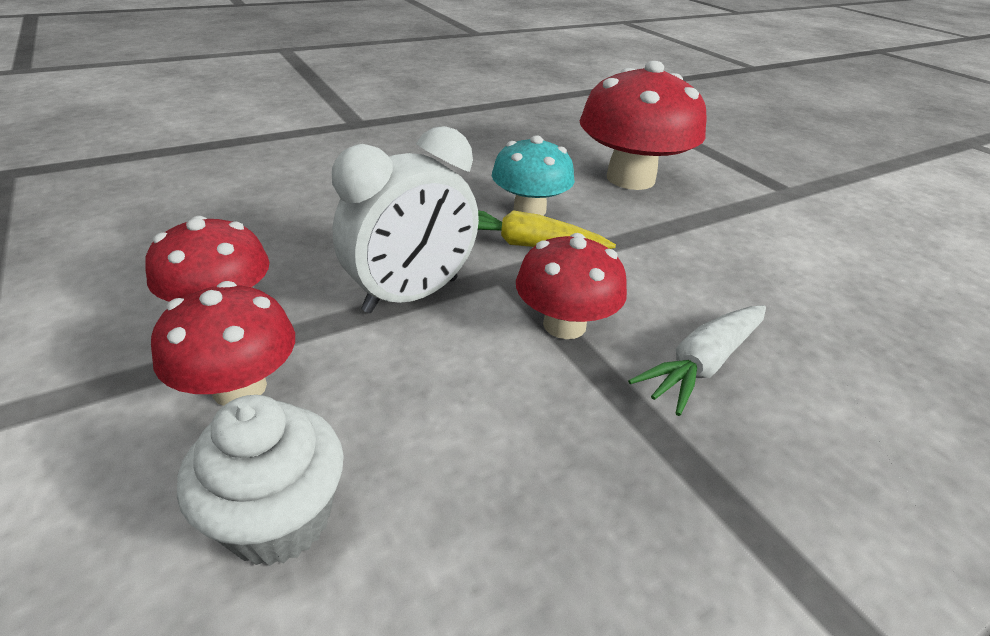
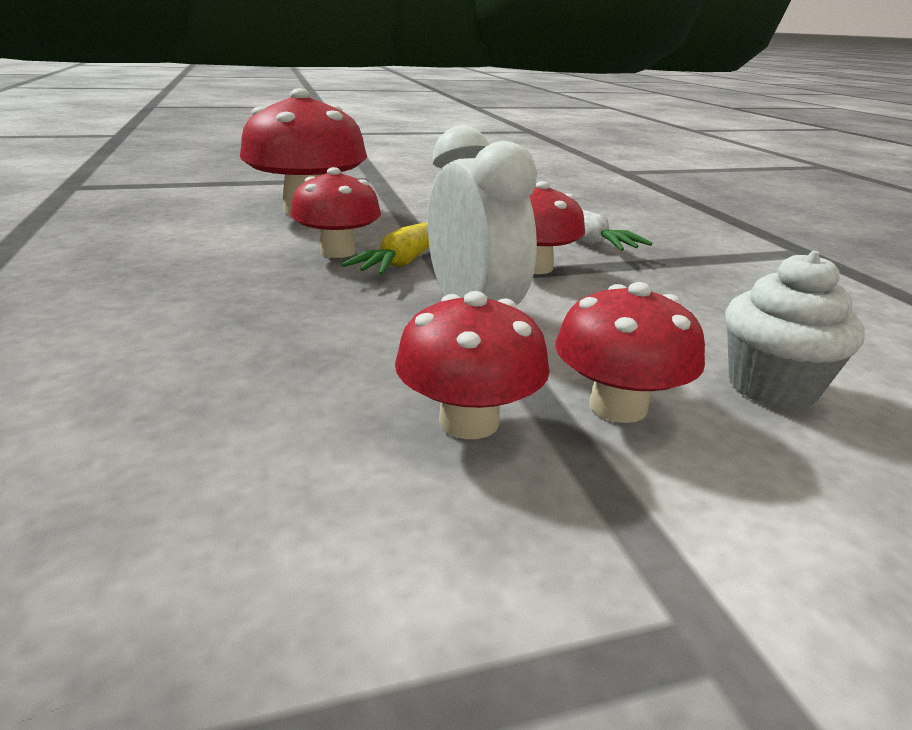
camera: 75 degrees left, 10 degrees down
turquoise mushroom [492,135,575,216] -> red mushroom [290,167,381,258]

